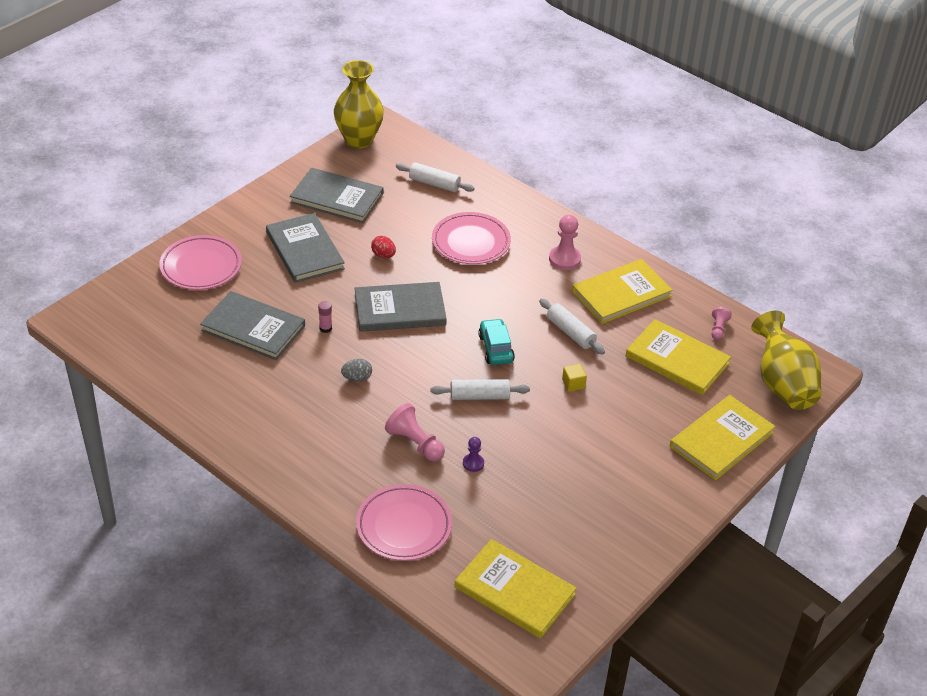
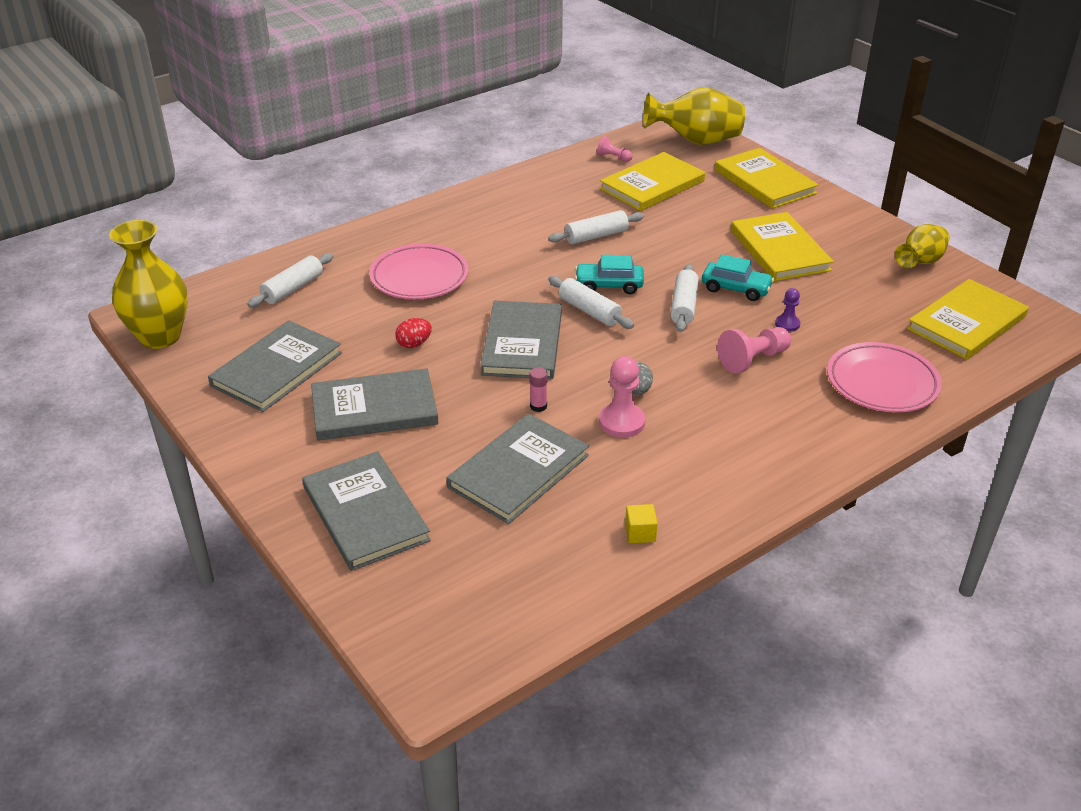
camera: 75 degrees left, 5 degrees down
pink plate [159,235,242,290] -> grey book [302,451,431,571]
pink pawn [549,215,581,270] -> pink pawn moved to [599,356,645,438]
yellow cube [562,364,587,392] -> yellow cube moved to [625,504,658,543]
yellow book [572,259,673,324] -> yellow book moved to [731,212,834,281]
none -> white rolling pin [548,276,634,329]
none -> turquoise car [702,254,774,301]
none -> yellow vase [895,224,949,268]

